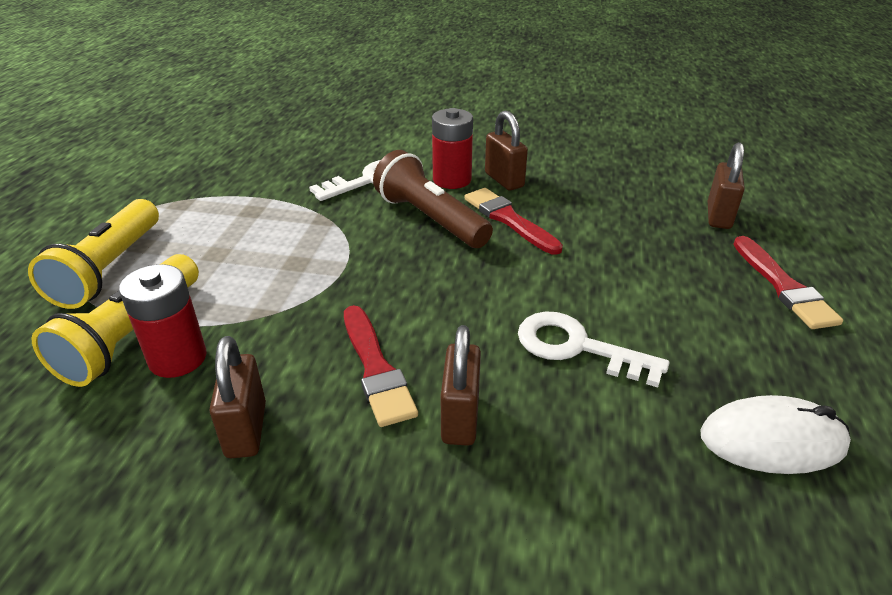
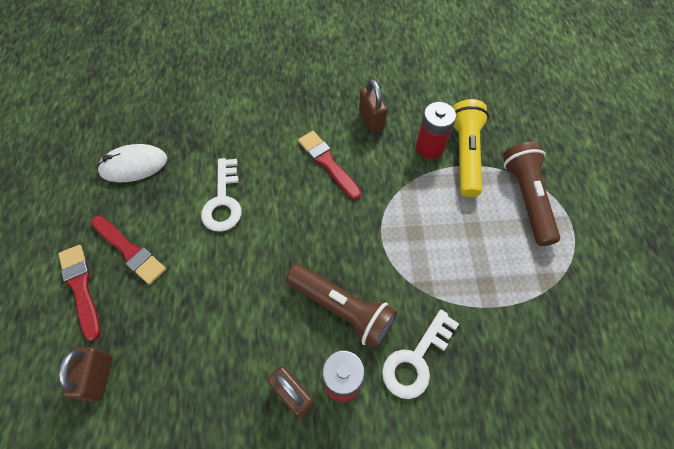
camera: 165 degrees right, 25 degrees up
yellow flashlight [28,199,159,309] -> brown flashlight [503,142,560,246]
brown padlock [441,325,481,446] -> none
red brush [464,188,563,255] -> red brush moved to [91,216,166,285]
white key [518,312,669,387] -> white key turned 75 degrees clockwise [201,158,241,232]

